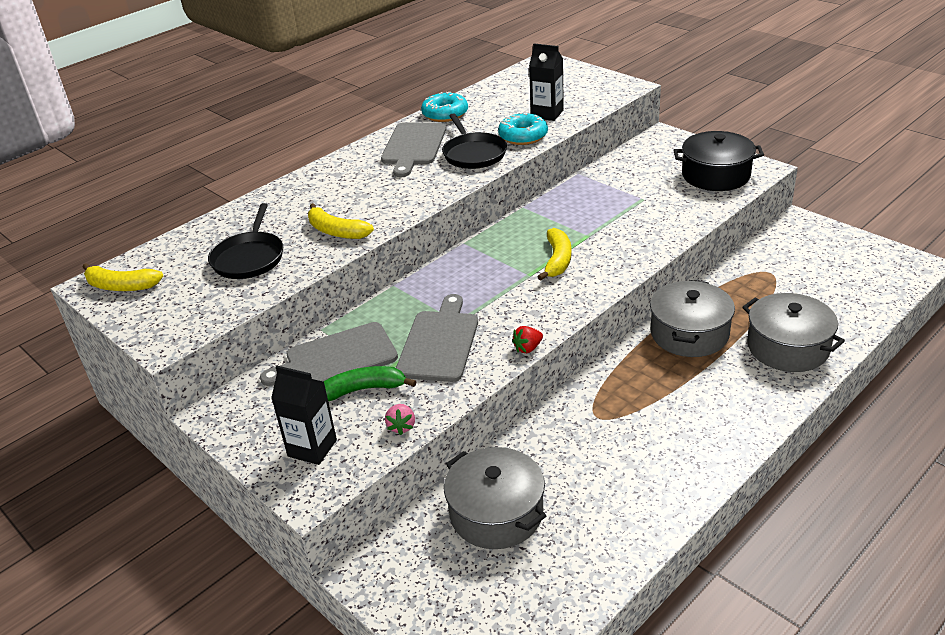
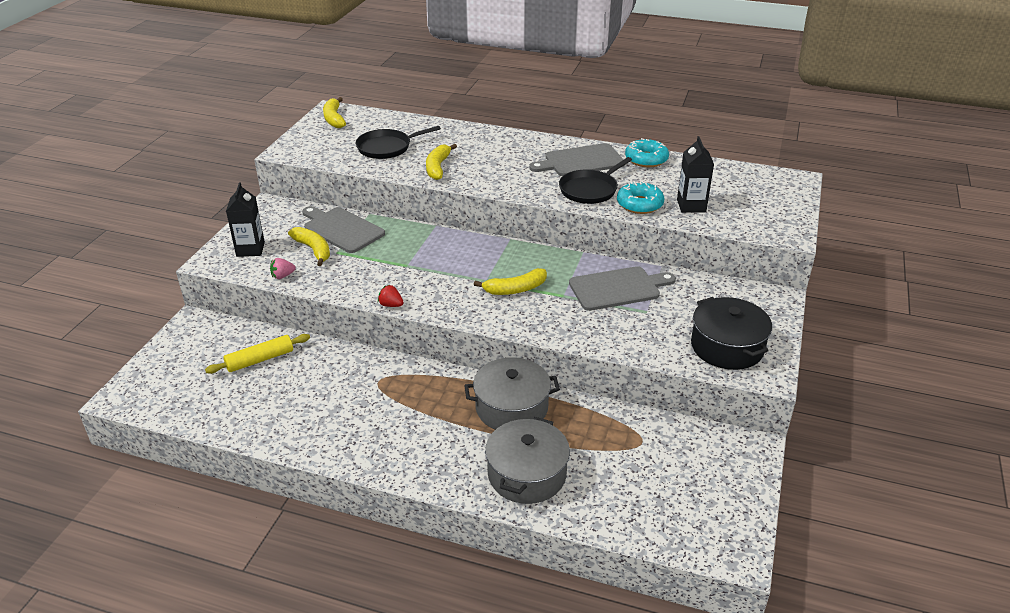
camera: 60 degrees right, 0 degrees up
green banana [323,366,416,401] -> yellow banana [288,227,330,266]
grey cutting board [396,294,478,382] -> grey cutting board moved to [569,266,676,311]
grey pot [444,447,546,549] -> yellow rolling pin [205,334,310,374]

